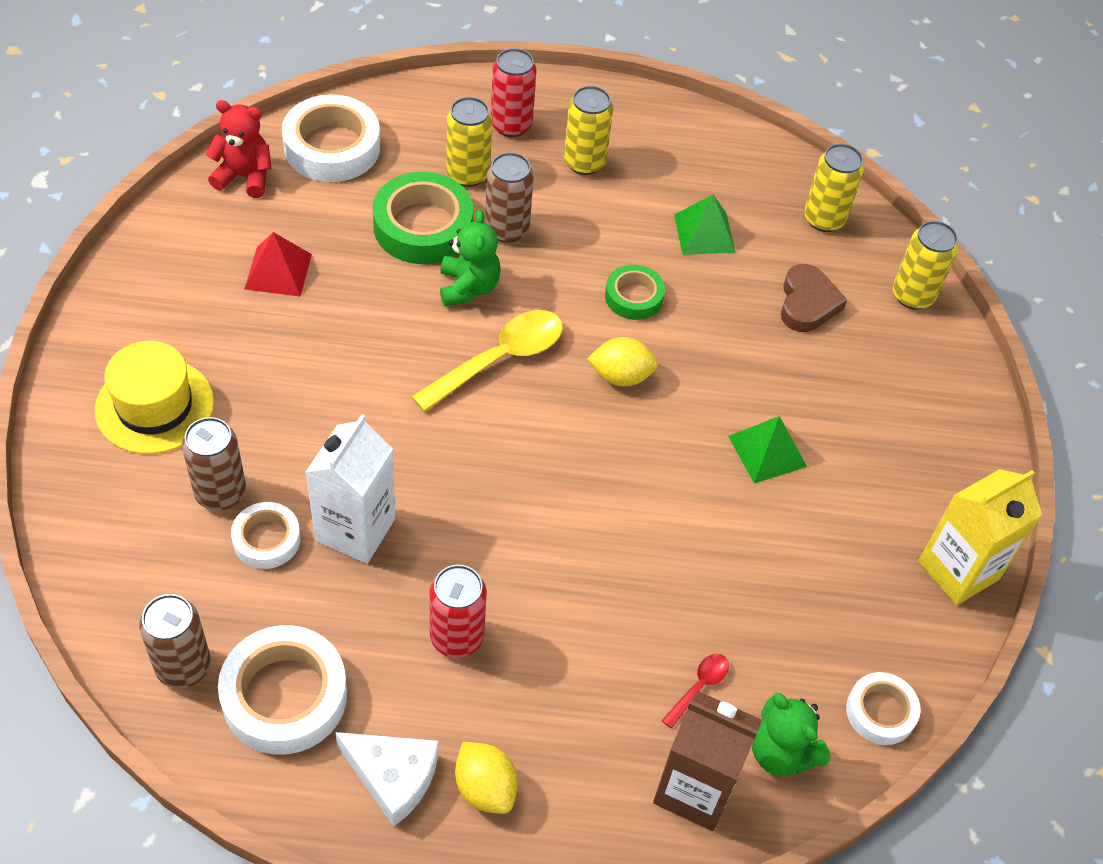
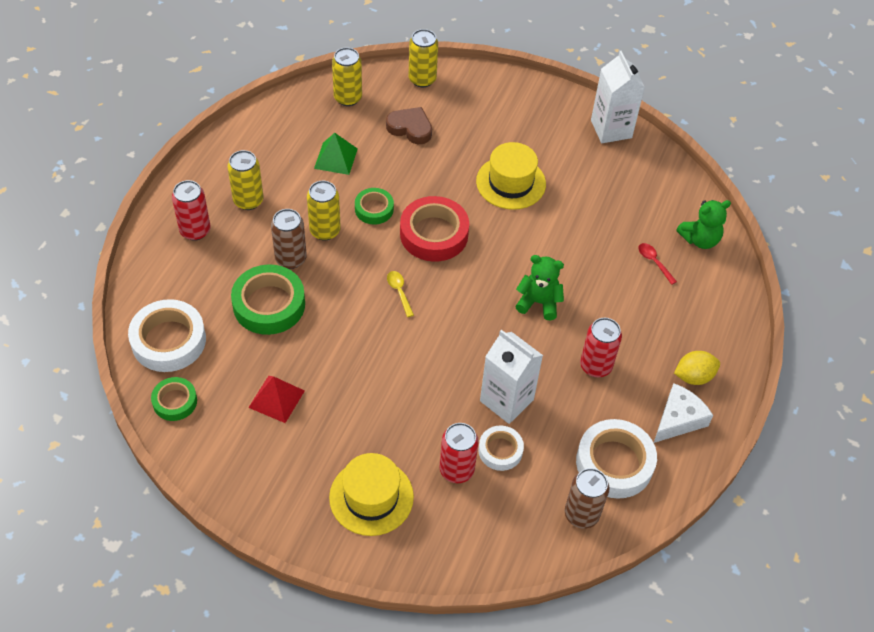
camera: 70 degrees left, 0 degrees up
brown can [182,417,246,511] -> red can [440,423,479,483]
red teddy bear [205,100,272,198] -> green tape [151,377,197,421]
yellow spoon [411,310,563,412] -> yellow spoon [387,271,414,317], size x0.48
green teddy bear [440,209,501,307] -> green teddy bear moved to [515,255,564,320]
yellow can [446,97,492,187] -> yellow can moved to [307,181,341,240]
yellow lemon [587,337,658,387] -> red tape [400,196,469,262]
brown carton [653,691,762,831] -> none
green pyramid [728,416,807,483] -> yellow hat [476,142,546,210]
white tape [846,672,920,745] -> none
yellow carton [918,469,1042,606] -> white carton [591,51,645,143]

